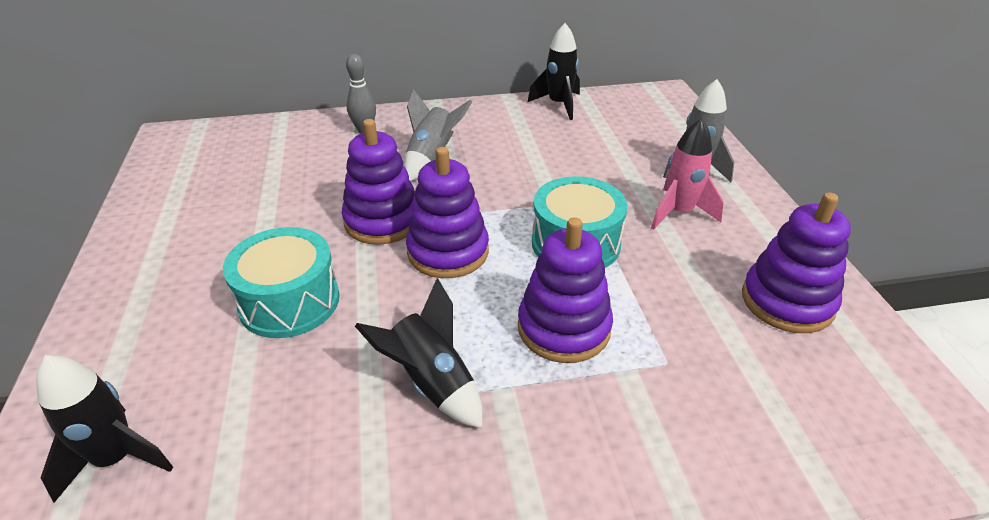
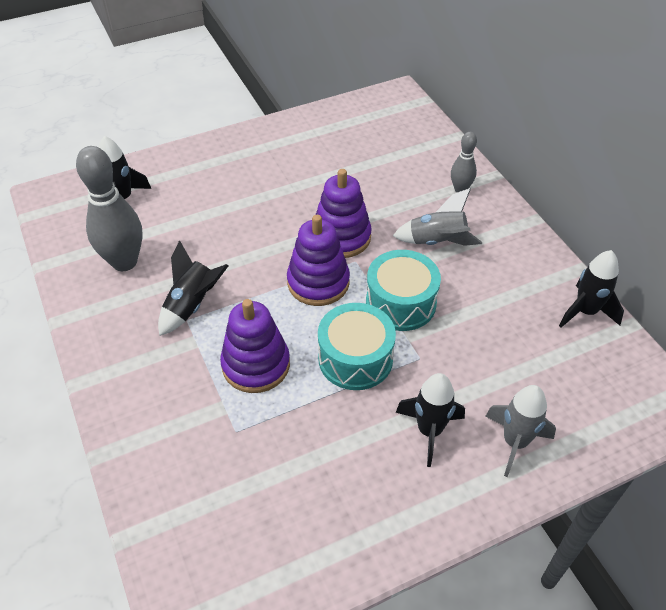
camera: 75 degrees right, 10 degrees up
turquoise drum [223,227,340,338] -> turquoise drum moved to [366,250,441,331]
pink rocket [651,118,724,229] -> black rocket [396,373,465,467]
purple stacking toy [742,192,851,333] -> none
none -> grey bowling pin [76,146,143,271]

